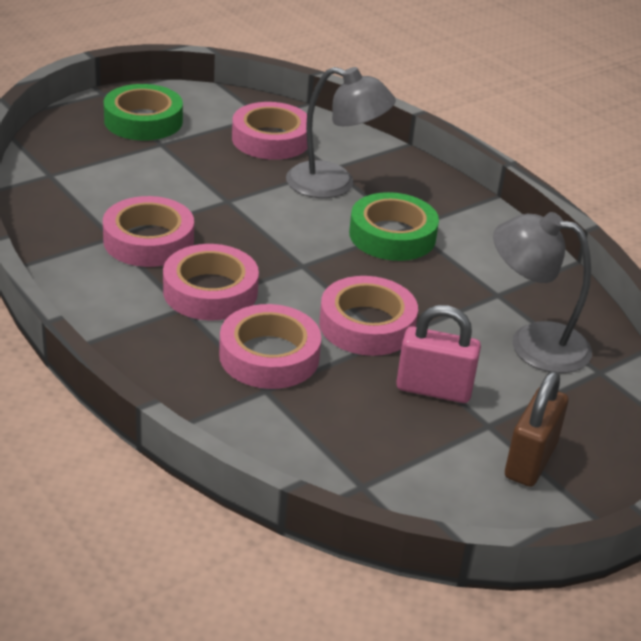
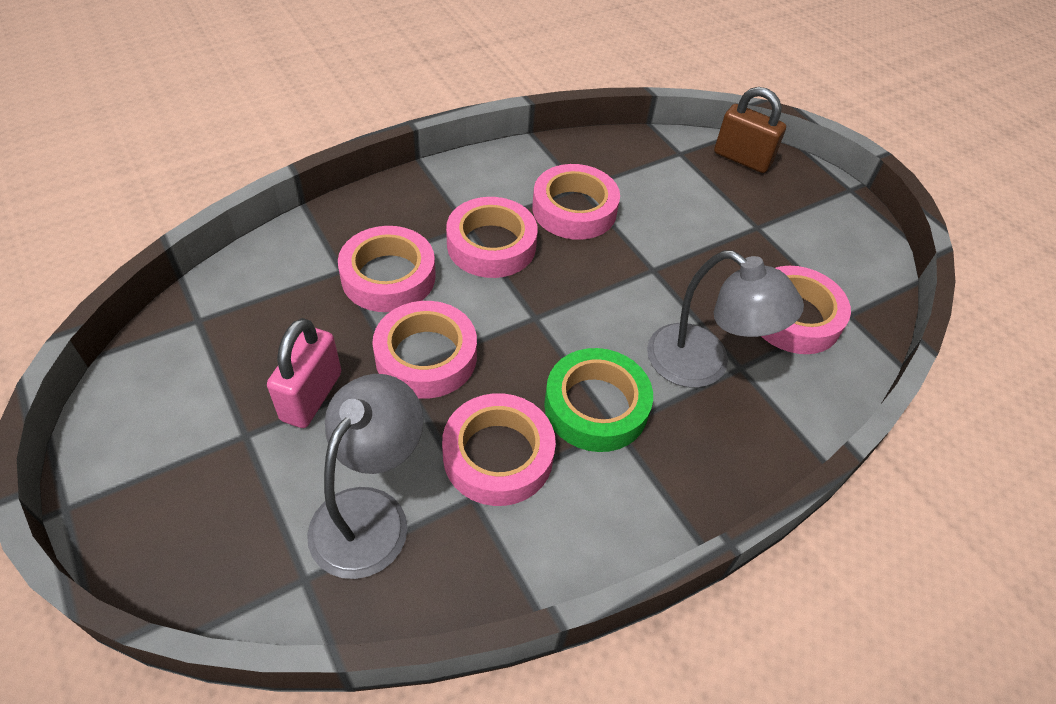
camera: 95 degrees right, 15 degrees up
green tape [104,84,183,140] -> none
grey lamp [286,67,396,198] -> grey lamp turned 75 degrees counterclockwise [647,250,804,388]
brown padlock [505,371,568,487] -> brown padlock moved to [714,87,786,173]
none -> pink tape [442,393,556,506]

